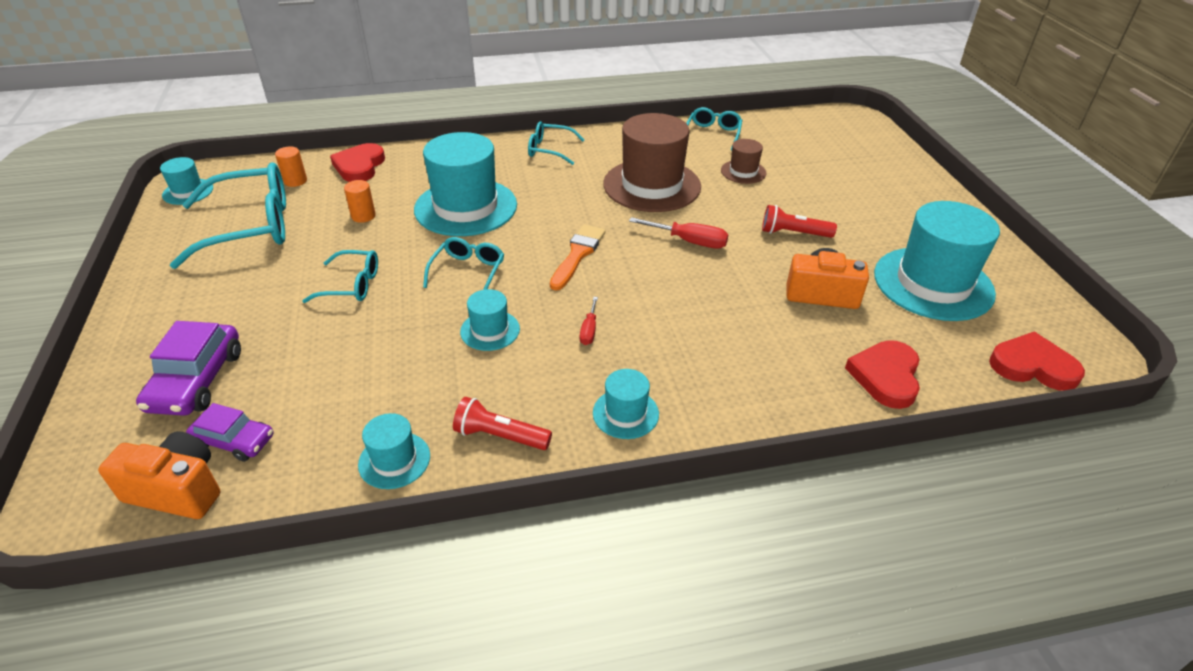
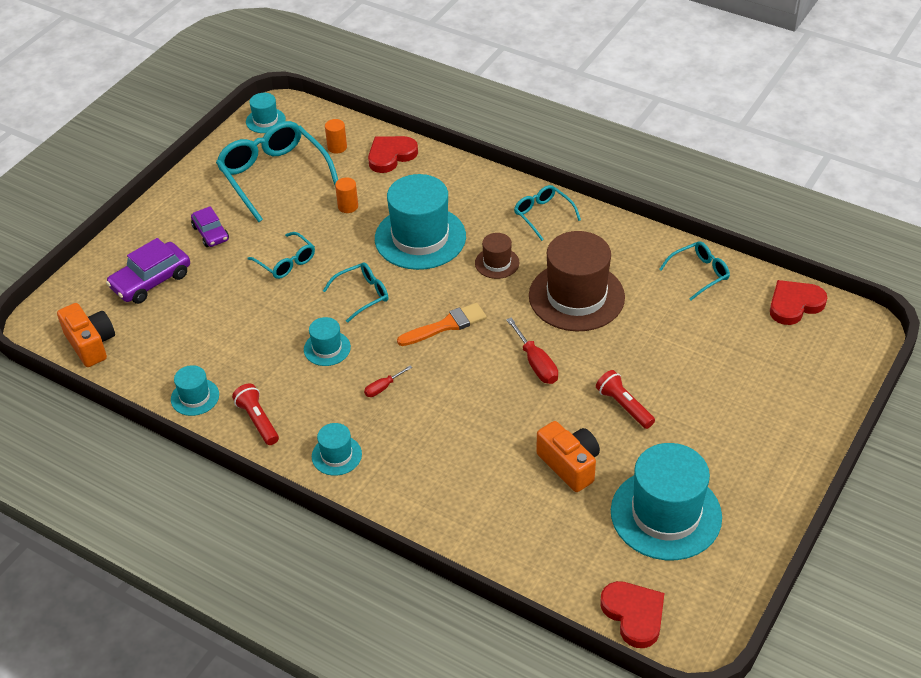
camera: 45 degrees right, 5 degrees up
turquoise glasses [170,162,286,269] -> turquoise glasses turned 150 degrees counterclockwise [216,121,338,222]
purple car [186,403,273,462] -> purple car moved to [191,206,229,247]
brown hat [721,139,767,184] -> brown hat moved to [475,233,519,279]
red heart [845,340,920,409] -> red heart moved to [770,280,827,325]

